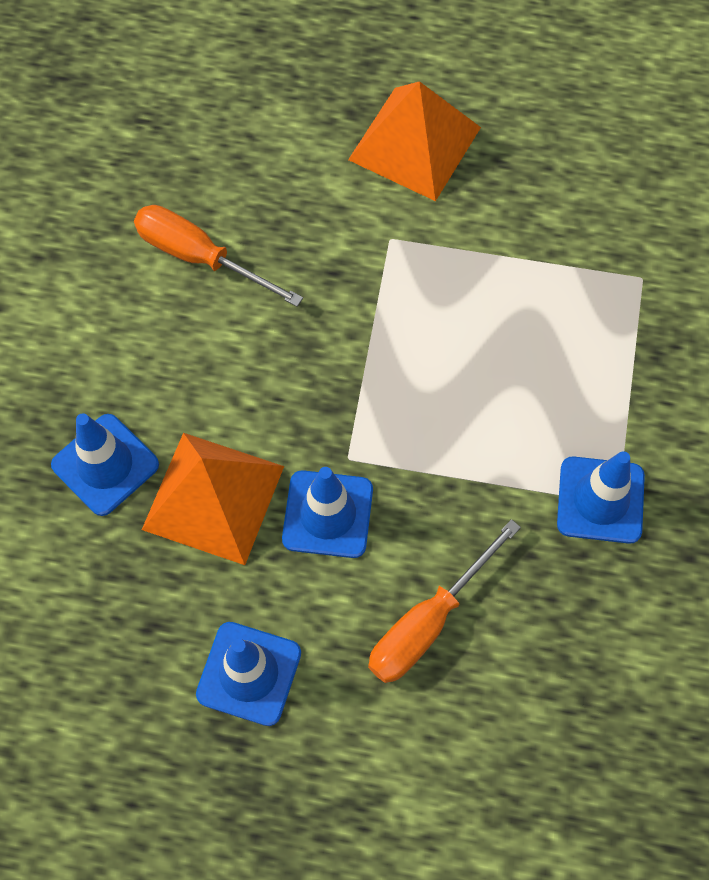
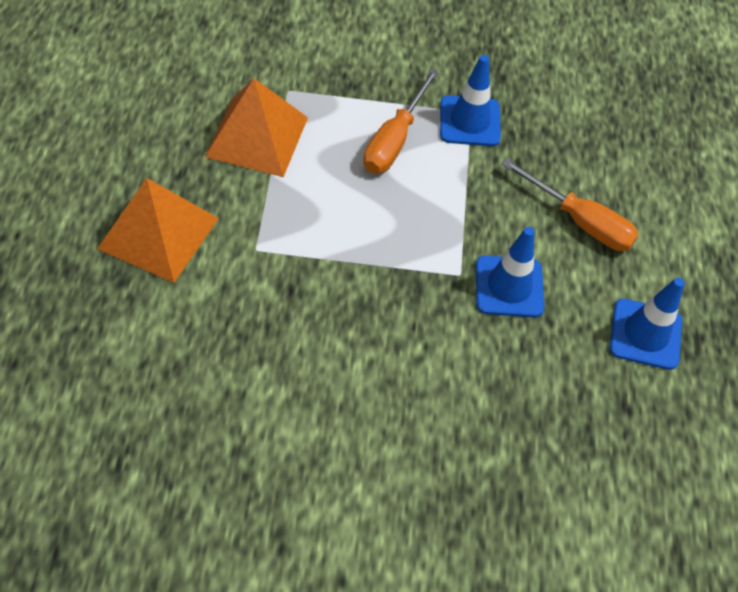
camera: 100 degrees left, 10 degrees down
blue traffic cone [51,413,159,516] -> none
orange screwdriver [134,205,303,307] -> orange screwdriver moved to [363,68,439,174]
orange pyramid [142,433,284,565] -> orange pyramid moved to [205,78,308,177]

